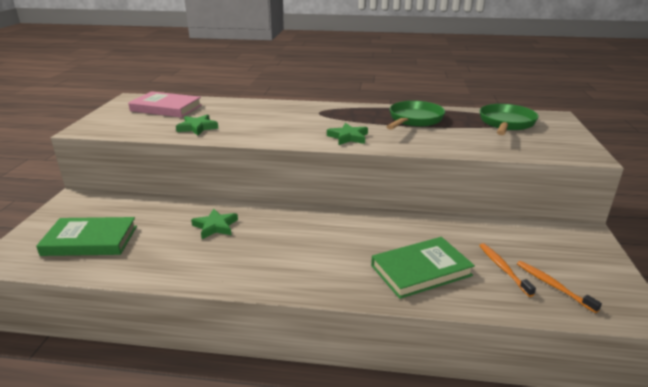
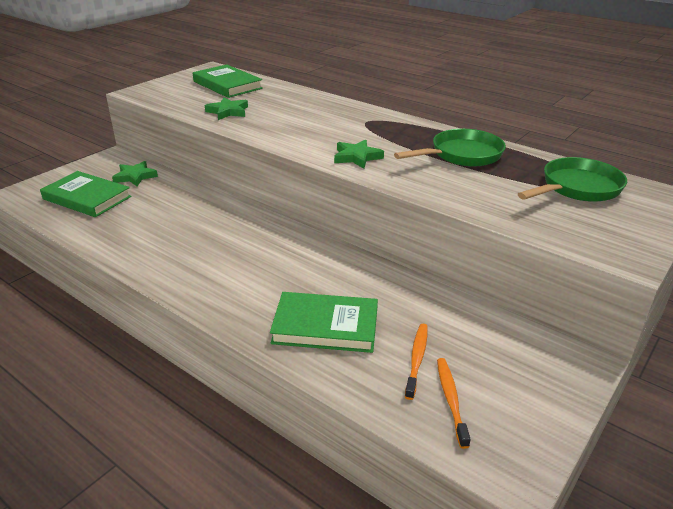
camera: 30 degrees right, 5 degrees up
pink book [128,91,202,118] -> green book [193,64,263,98]
green star [191,209,238,239] -> green star moved to [112,161,158,186]

